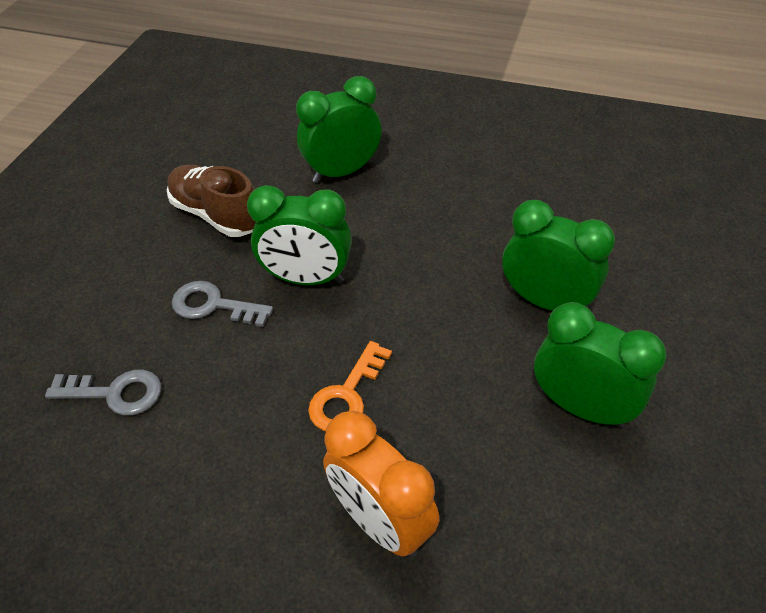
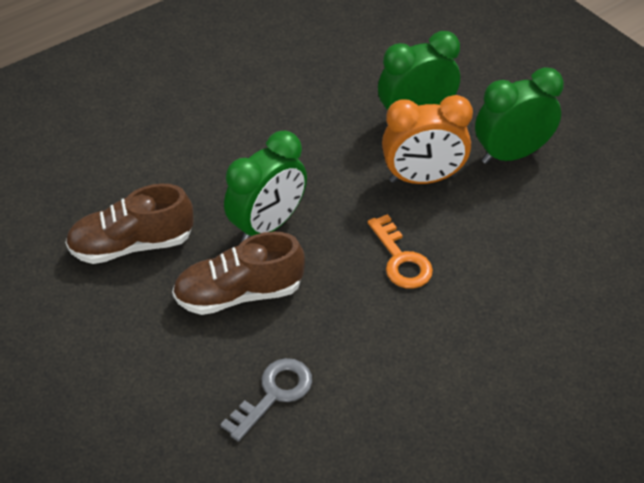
camera: 55 degrees left, 0 degrees up
grey key [172,281,273,327] -> brown shoe [172,231,305,315]
green clock [296,76,382,183] -> none
orange clock [323,411,440,557] -> orange clock moved to [382,95,473,184]

